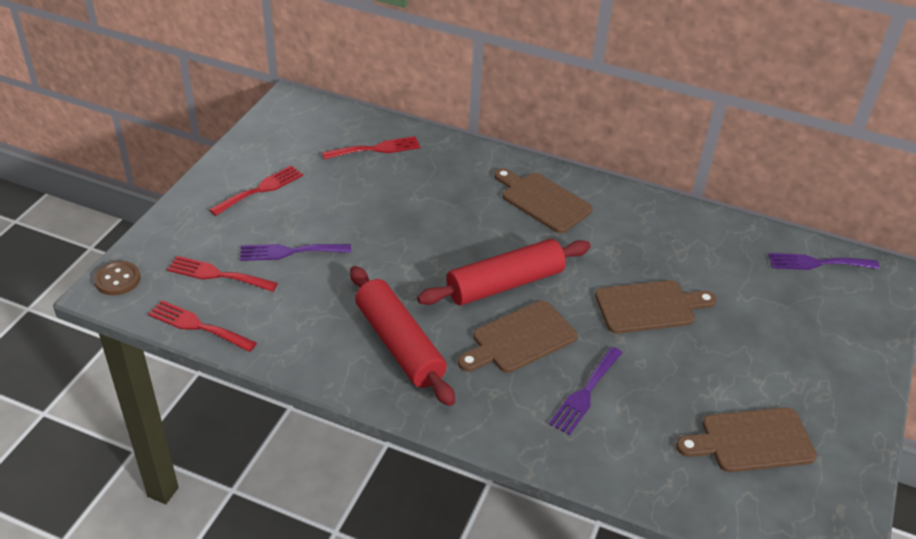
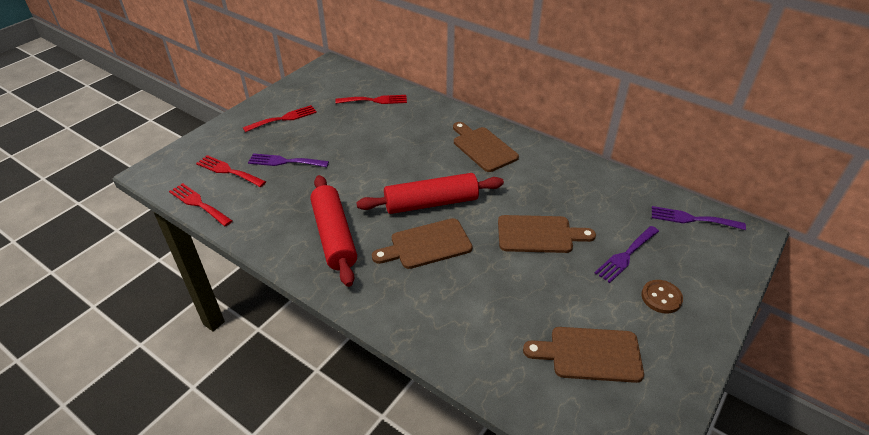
camera: 15 degrees right, 0 degrees up
brown button [94,261,140,296] -> brown button moved to [641,280,683,314]
purple fork [549,346,622,435] -> purple fork moved to [595,226,659,283]

